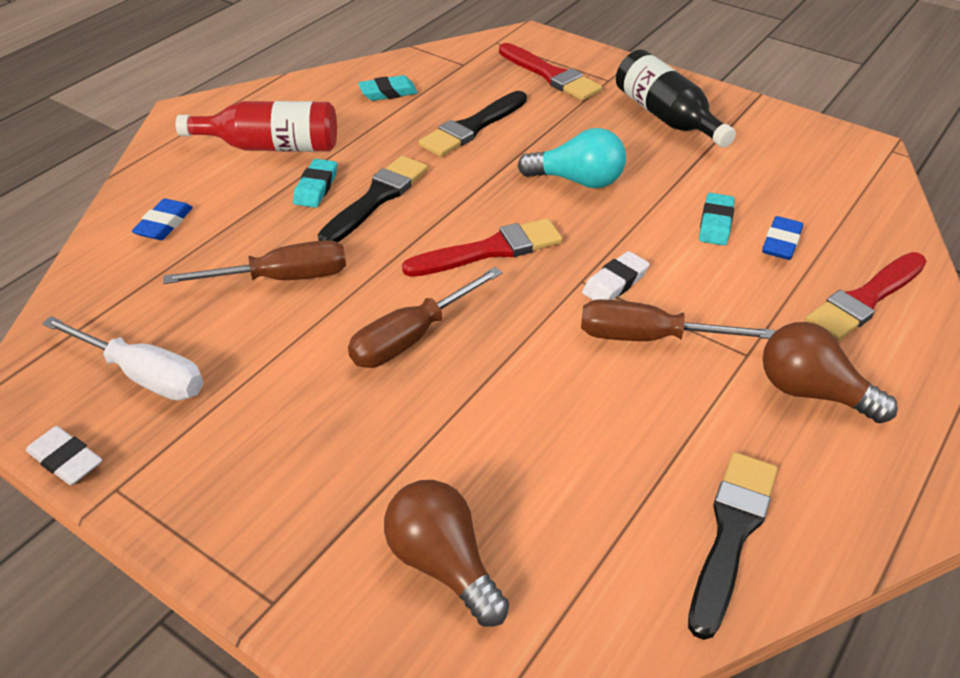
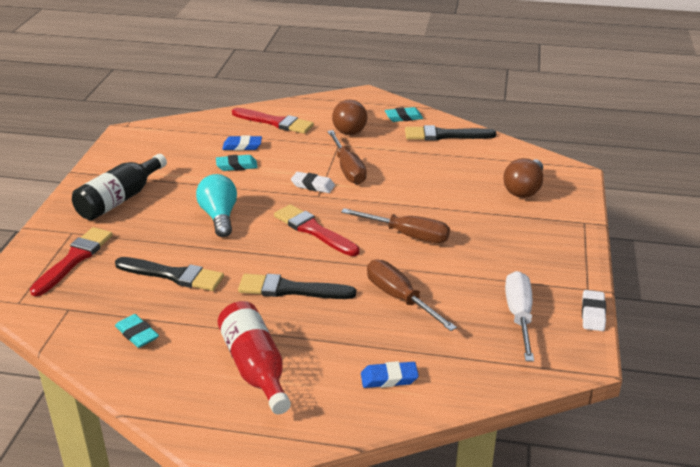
camera: 115 degrees left, 10 degrees down
turquoise eraser [293,159,337,208] -> turquoise eraser moved to [385,107,423,122]

